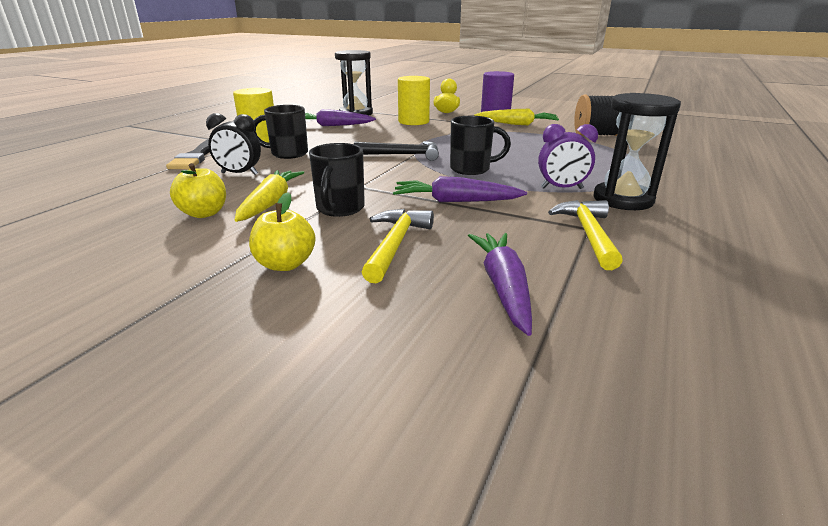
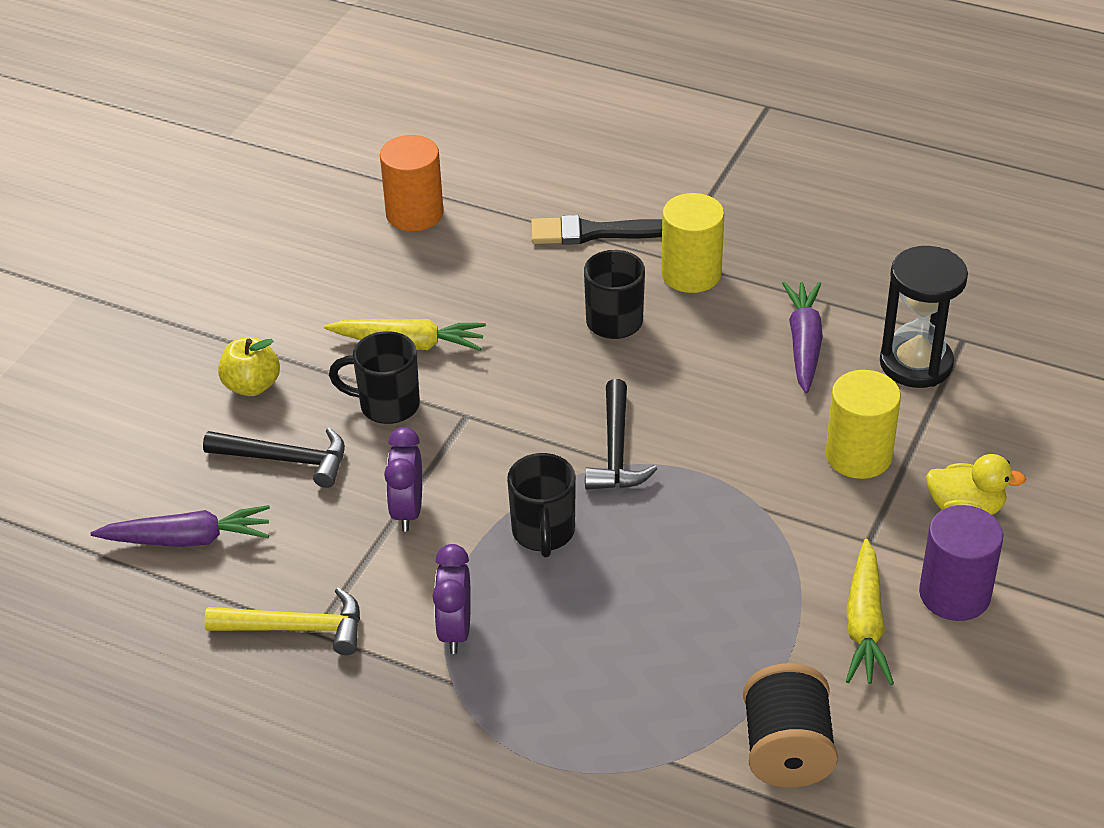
camera: 90 degrees right, 15 degrees up
yellow apple [170,163,226,218] -> none
black clock [206,113,261,175] -> none
yellow hammer [362,209,434,284] -> black hammer [203,428,345,488]
purple carrot [393,176,527,202] -> purple clock [384,427,422,531]
black hourglass [593,93,681,210] -> none
none -> orange cylinder [380,135,444,231]

